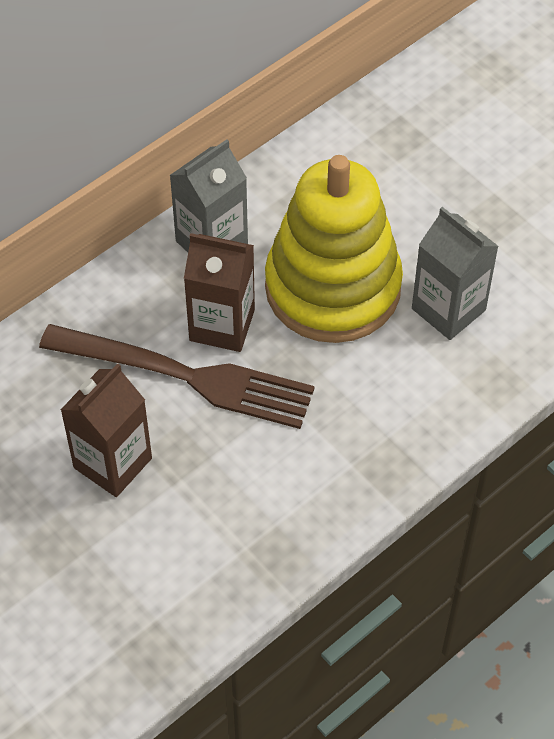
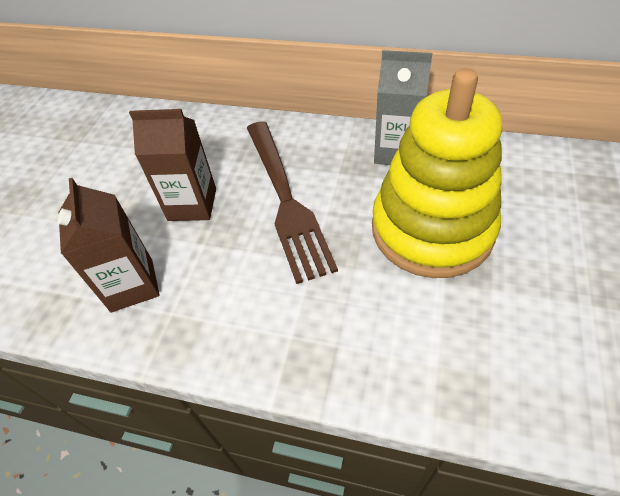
camera: 60 degrees right, 5 degrees down
brown carton [184,233,255,352] -> brown carton moved to [58,178,159,312]
grey carton [412,207,499,340] -> none

